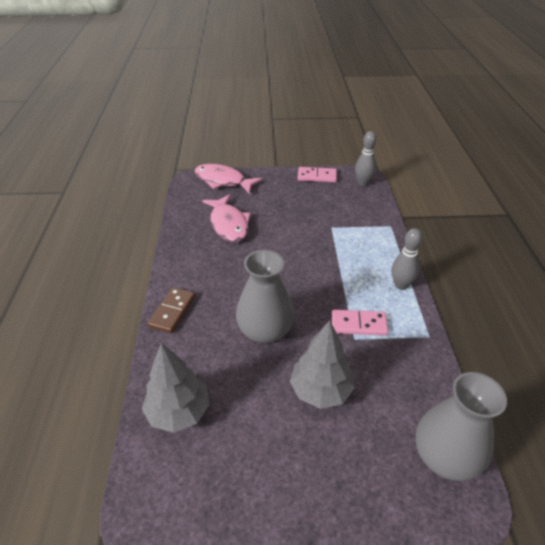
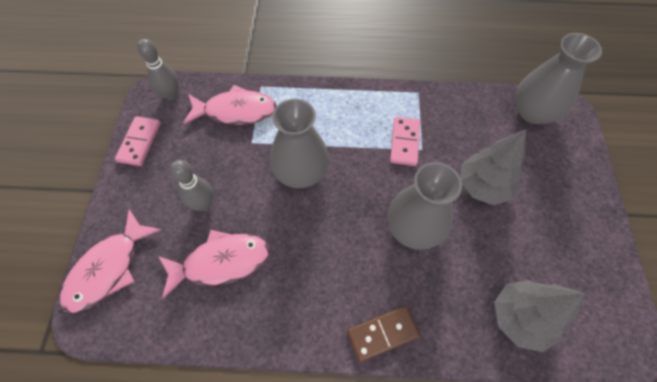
camera: 85 degrees left, 20 degrees up
brown domino [148,287,195,333] -> brown domino turned 45 degrees counterclockwise [347,306,420,362]
grey bowling pin [392,228,422,290] -> grey bowling pin moved to [170,160,213,211]
none -> pink fish [183,85,277,125]
none -> grey vase [270,99,329,188]

